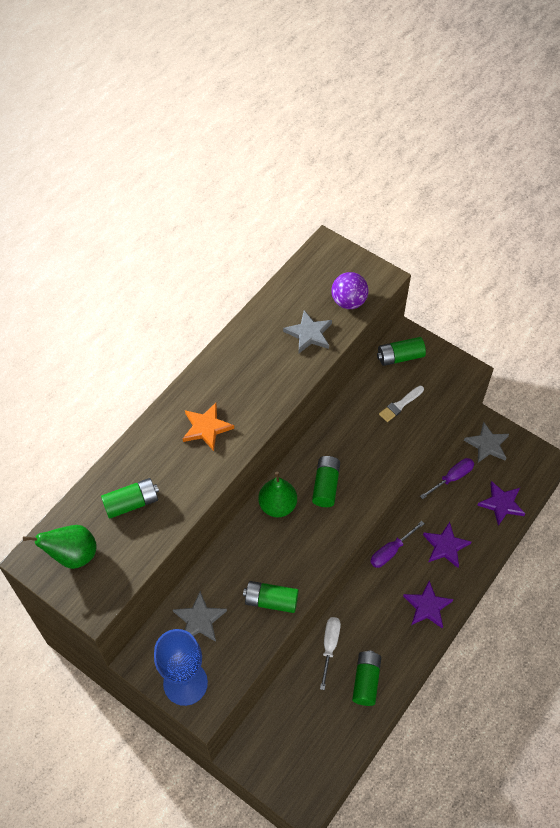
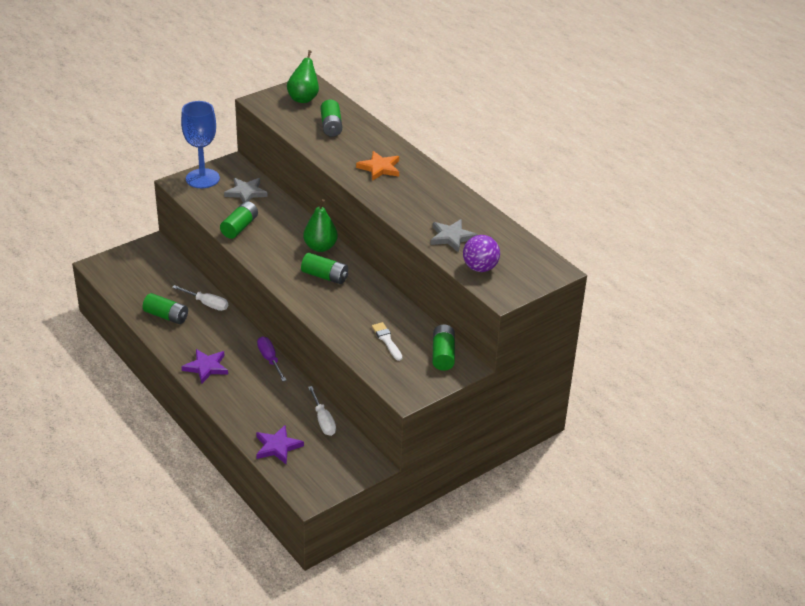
camera: 105 degrees right, 20 degrees down
purple screwdriver [420,458,474,499] -> white screwdriver [308,386,336,436]
purple star [423,522,471,568] -> none
grey star [464,422,509,463] -> none

